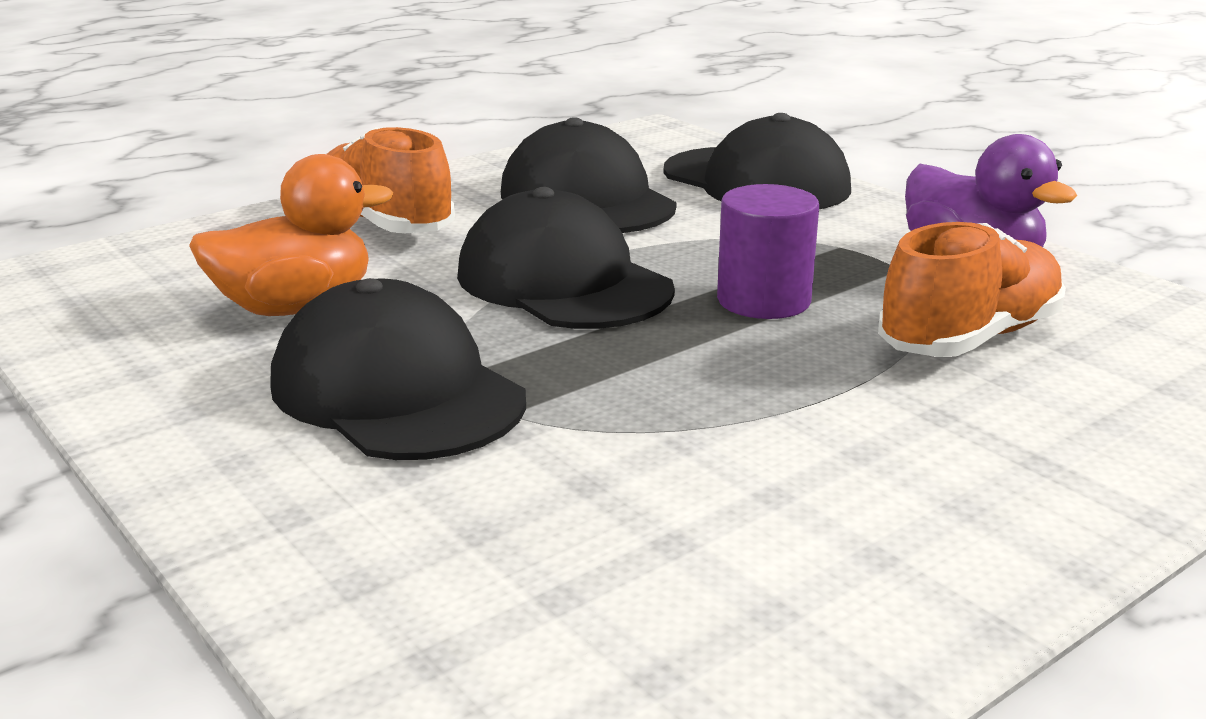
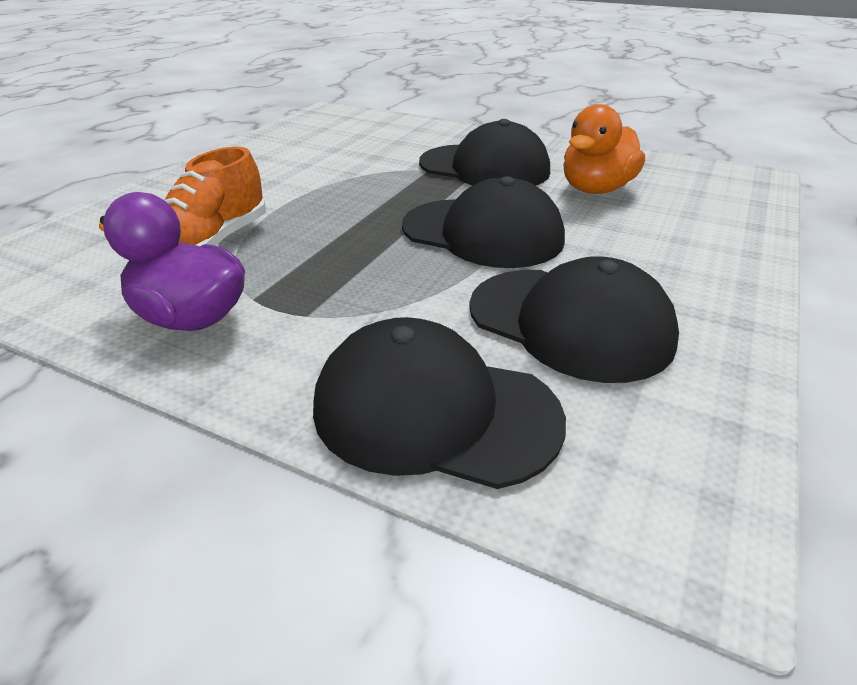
camera: 155 degrees right, 10 degrees up
orange shoe [327,127,455,233] -> none
purple cylinder [717,184,819,319] -> none

